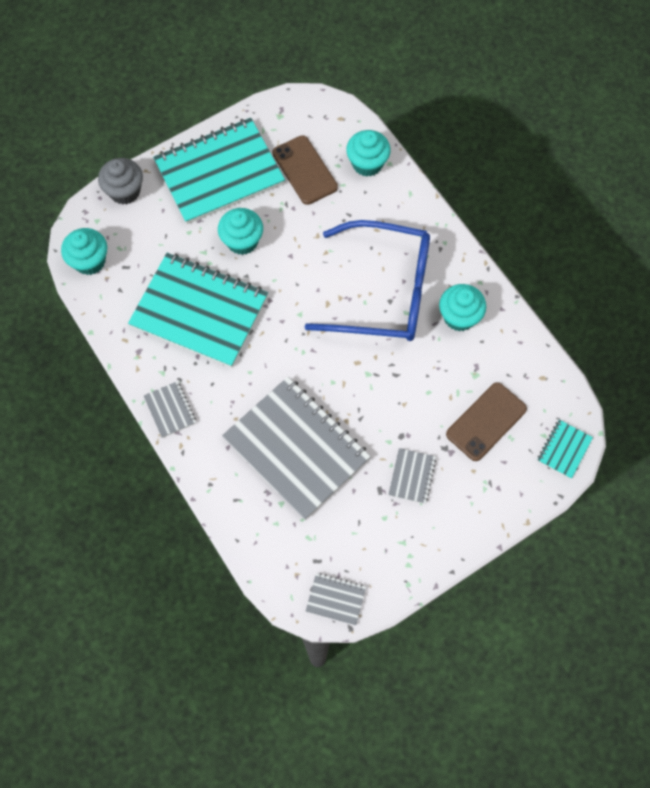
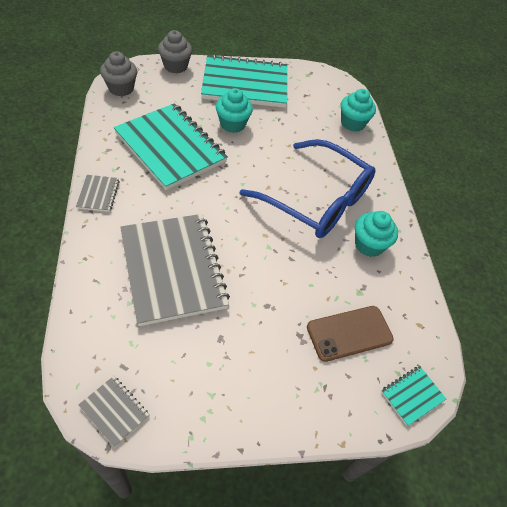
camera: 20 degrees right, 15 degrees down
turquoise cupcake [61,228,107,275] -> grey cupcake [100,51,137,96]
brown phone [272,135,338,205] -> none
grey notebook [388,448,436,504] -> none

